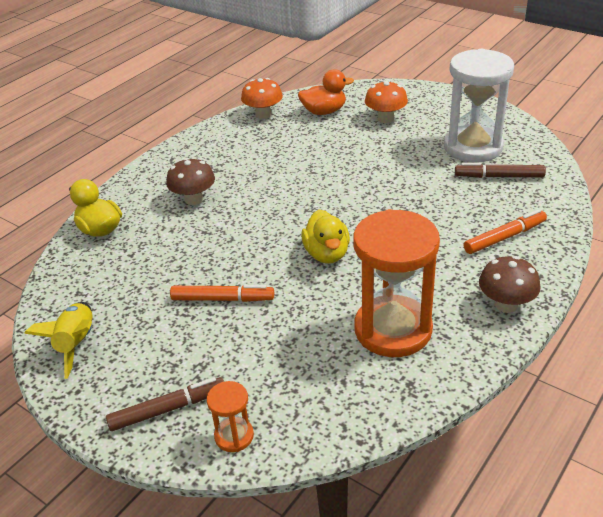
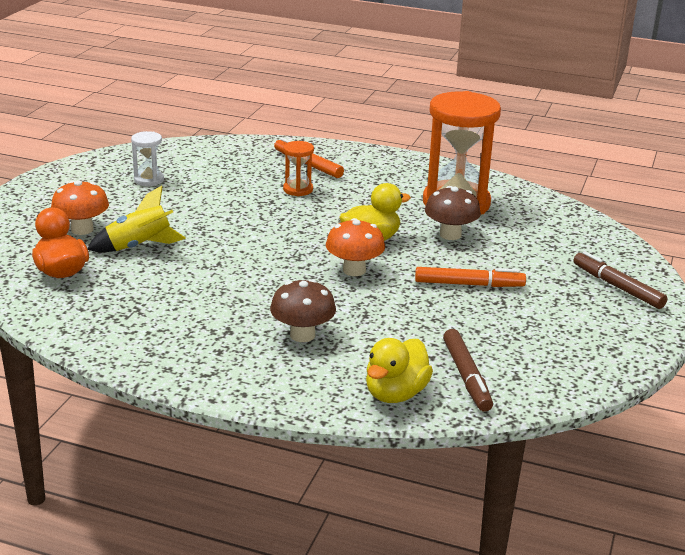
camera: 110 degrees left, 10 degrees down
yellow rocket [24,302,93,379] -> yellow rocket moved to [88,186,186,252]
orange marker [170,285,274,302] -> orange marker turned 105 degrees clockwise [415,267,526,287]
orange hourglass [207,381,254,452] -> orange hourglass moved to [283,141,314,196]
orange mushroom [241,78,283,119] -> orange mushroom moved to [326,218,385,276]
white hourglass [444,49,514,162] -> white hourglass [131,131,164,186], size x0.45
brown marker [455,163,546,178] -> brown marker moved to [443,329,493,412]
brown mushroom [479,256,541,313] -> brown mushroom moved to [425,186,481,240]

